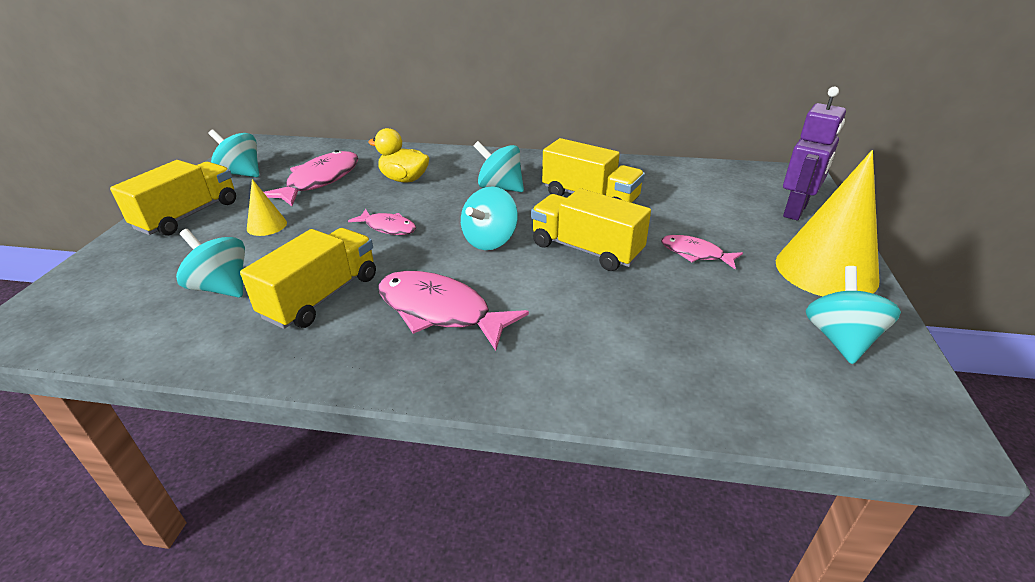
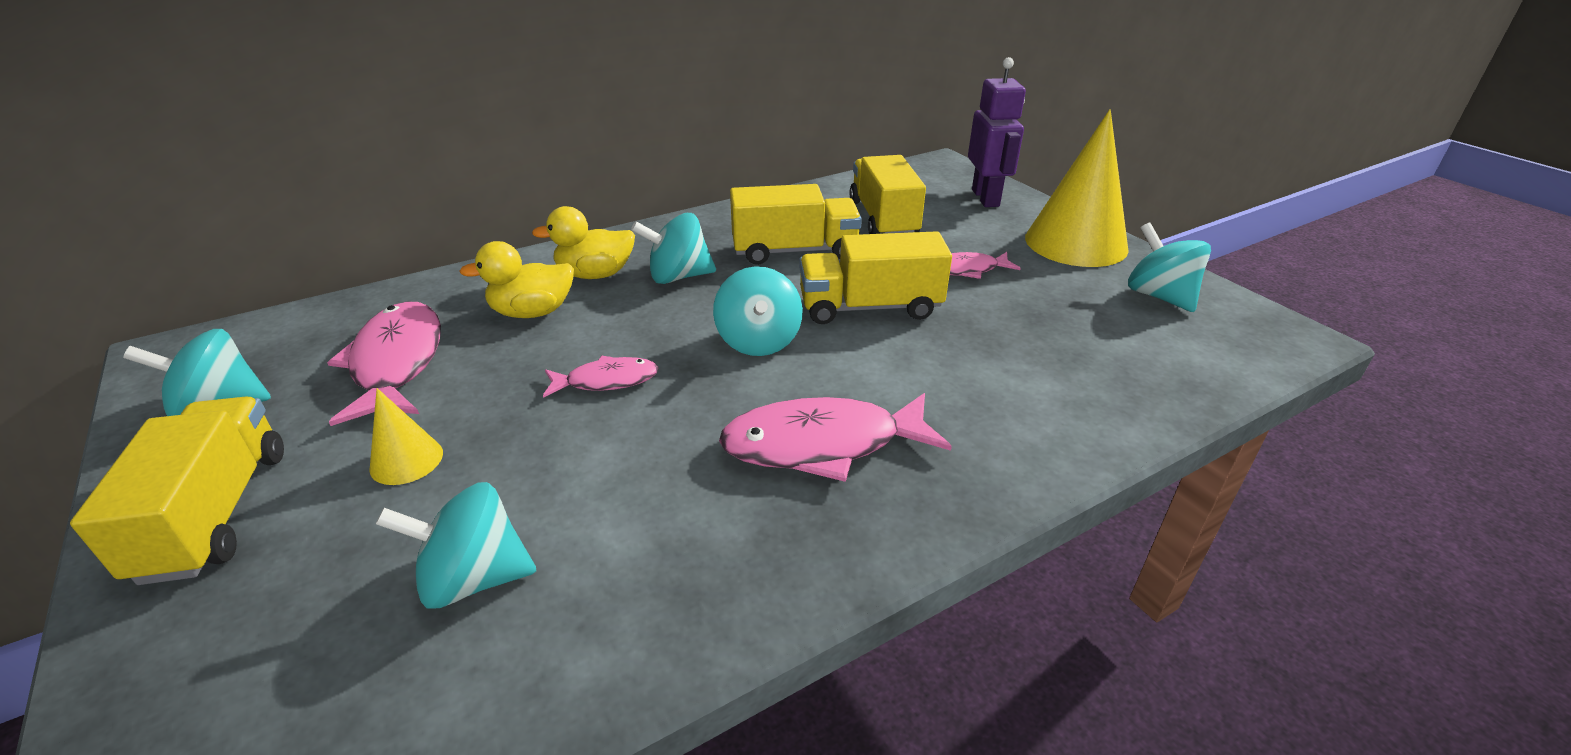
camera: 40 degrees left, 0 degrees up
yellow truck [240,228,376,329] -> yellow truck moved to [849,155,926,234]
none -> yellow duck [532,206,635,279]

